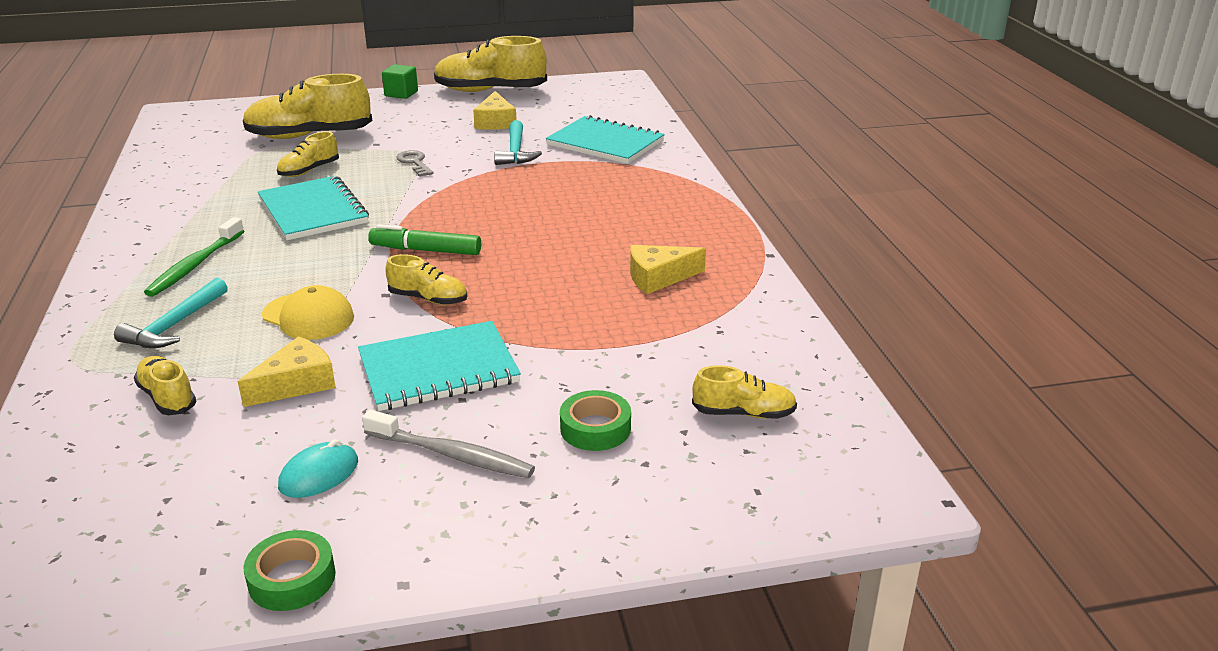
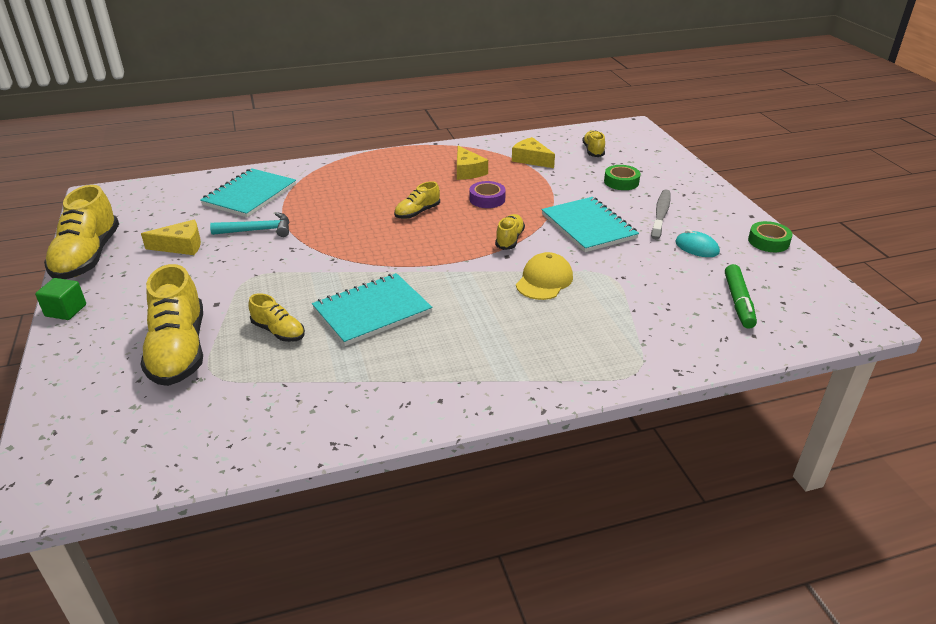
camera: 95 degrees left, 5 degrees up
turquoise hammer [114,277,228,348] -> none
yellow shoe [134,356,196,415] -> yellow shoe moved to [394,181,440,219]
green toothbrush [144,217,244,297] -> none
yellow cheese [237,336,336,407] -> yellow cheese moved to [512,137,555,168]
green marker [368,224,481,255] -> green marker moved to [725,264,757,329]
grey key [396,150,434,177] -> none
none -> purple tape [469,181,506,208]

